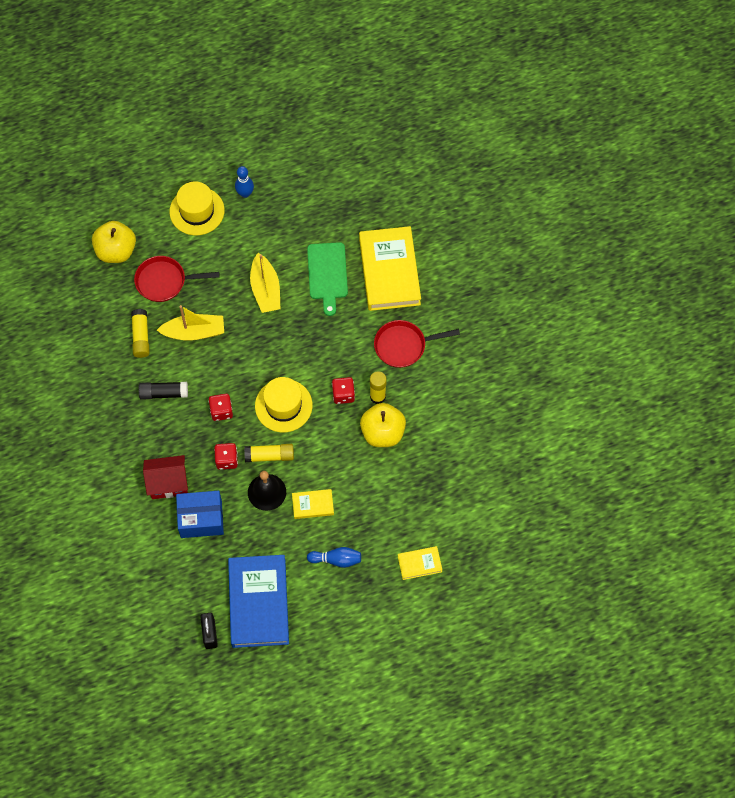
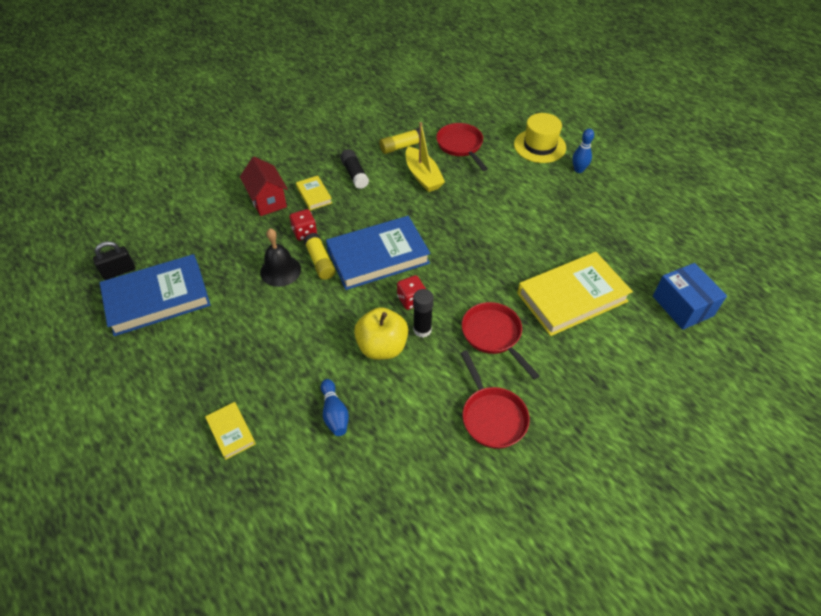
camera: 70 degrees right, 15 degrees down
yellow apple [92,221,136,263] -> none
blue box [176,491,224,538] -> blue box moved to [653,263,727,330]
red dice [209,394,233,421] -> none
yellow boat [250,253,280,313] -> none
yellow hat [255,377,313,432] -> blue book [326,216,430,290]
yellow book [292,489,334,519] -> yellow book moved to [296,176,332,210]
green cutting board [307,242,348,316] -> none
blue bowling pin [307,547,361,568] -> blue bowling pin moved to [321,379,349,436]
yellow glue stick [370,371,387,404] -> black glue stick [413,289,434,338]
none -> red pan [460,351,530,449]

